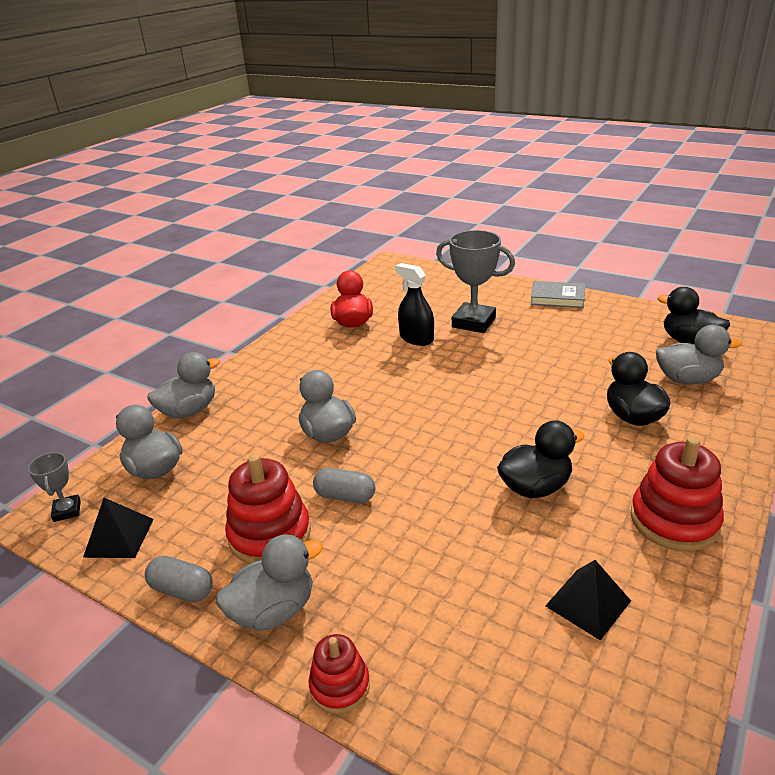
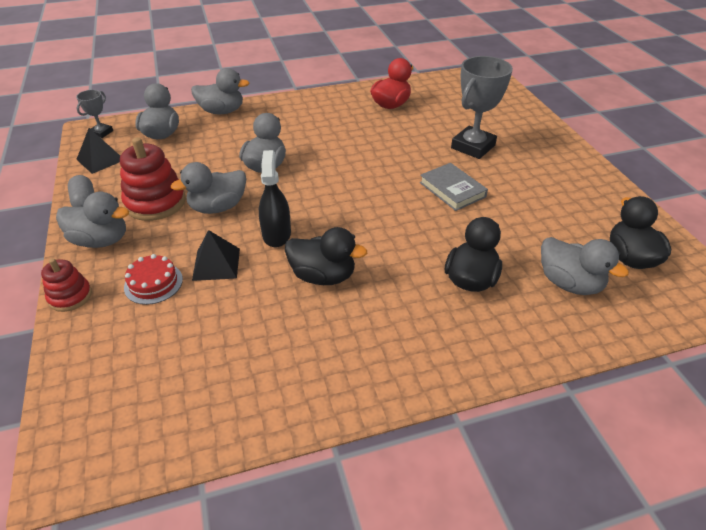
camera: 40 degrees right, 10 degrees up
grey capsule [313,468,375,503] -> grey duck [171,162,246,214]
black spray bottle [395,263,434,346] -> black spray bottle moved to [259,150,291,247]
grey trophy [436,230,515,333] -> grey trophy turned 60 degrees clockwise [451,56,513,159]
grey book [531,281,585,308] -> grey book moved to [420,163,488,211]
black pyramid [545,560,631,641] -> black pyramid moved to [192,230,240,281]
red stacking toy [630,437,724,551] -> none
none -> red cake [124,254,183,305]

